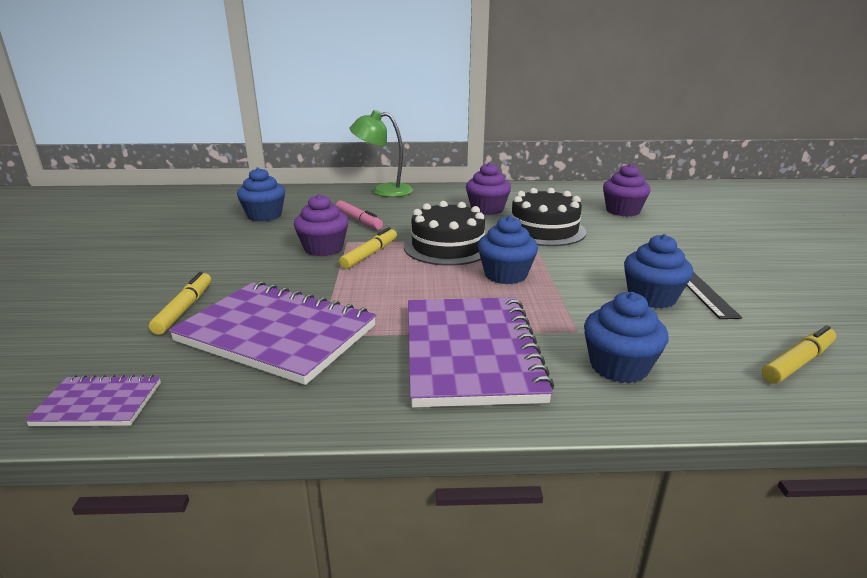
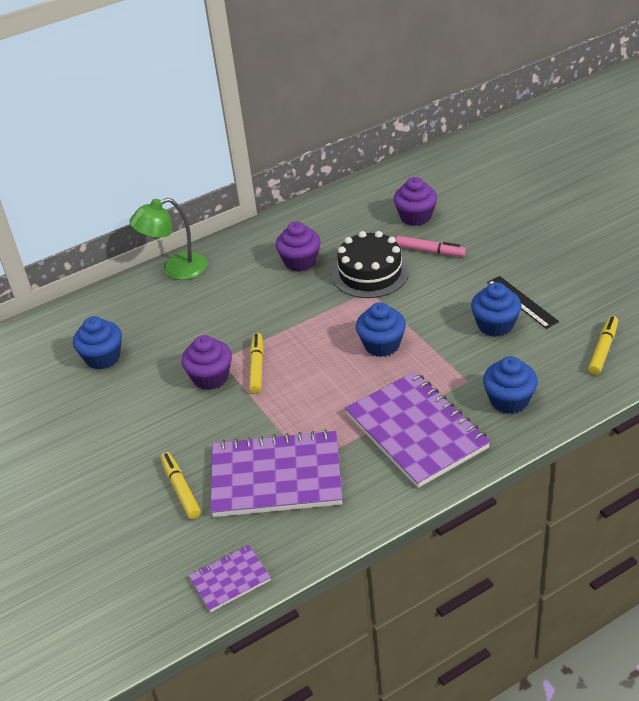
camera: 25 degrees left, 15 degrees up
pink marker [336,201,383,230] -> pink marker moved to [396,236,466,257]
black cake [404,201,485,266] -> none

